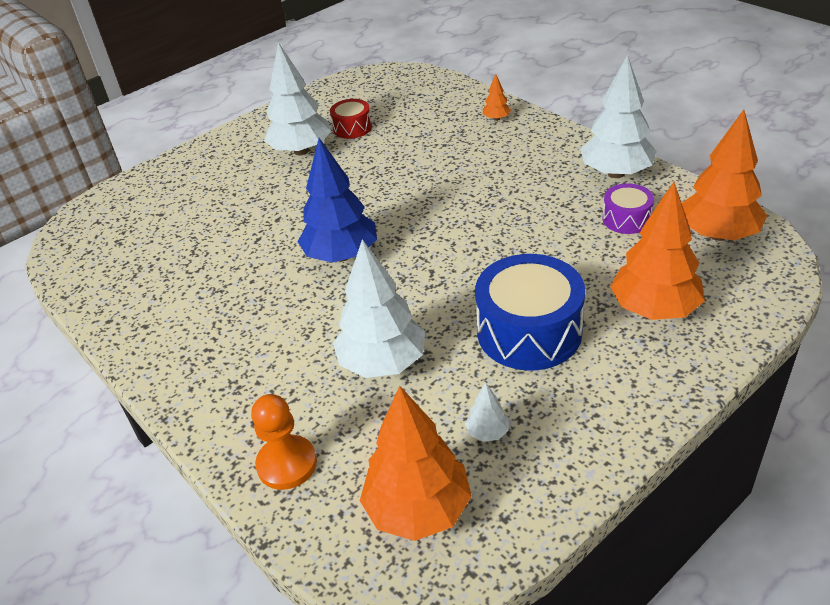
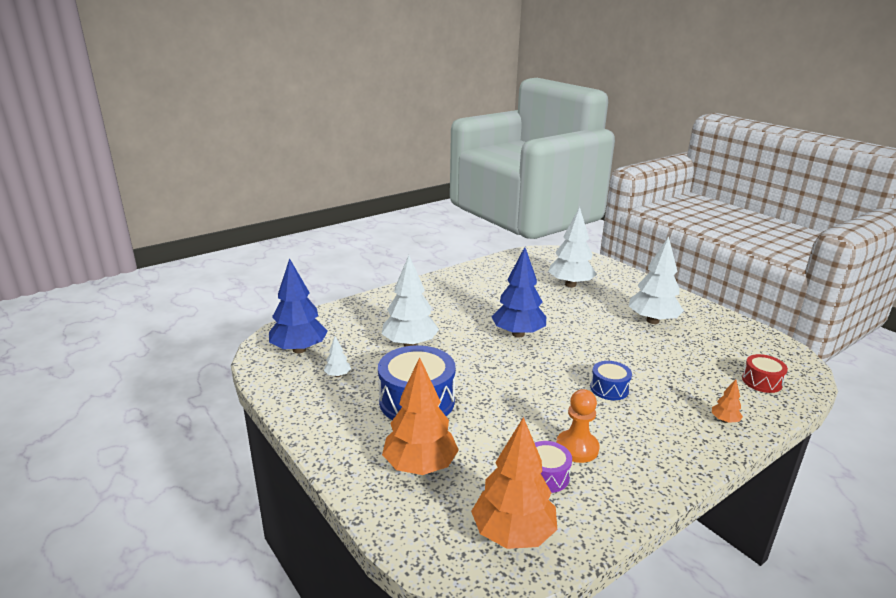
camera: 90 degrees right, 15 degrees down
orange pawn [251,394,317,490] -> orange pawn moved to [556,389,600,463]
red drum [330,99,372,139] -> red drum moved to [742,354,788,393]
orange tree [360,386,472,541] -> blue tree [269,258,328,353]
white tree [580,55,657,178] -> white tree moved to [548,207,597,287]
none -> blue drum [590,361,632,400]

